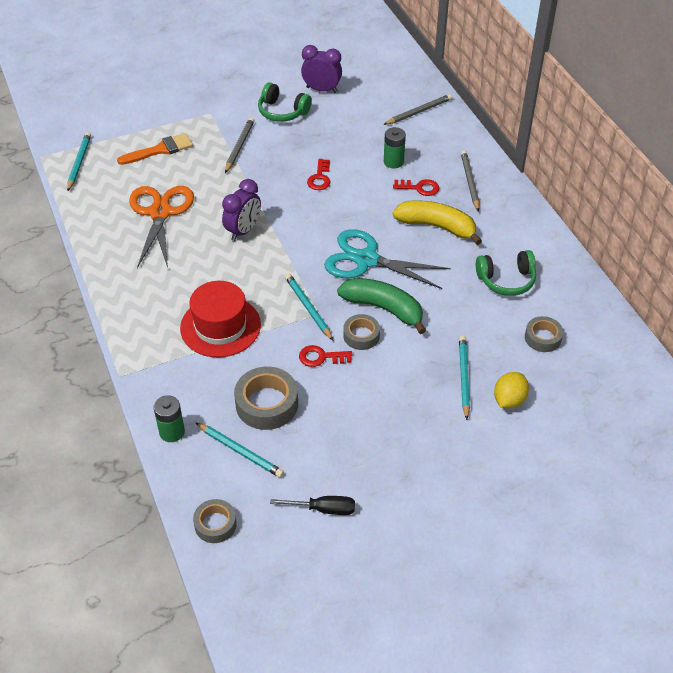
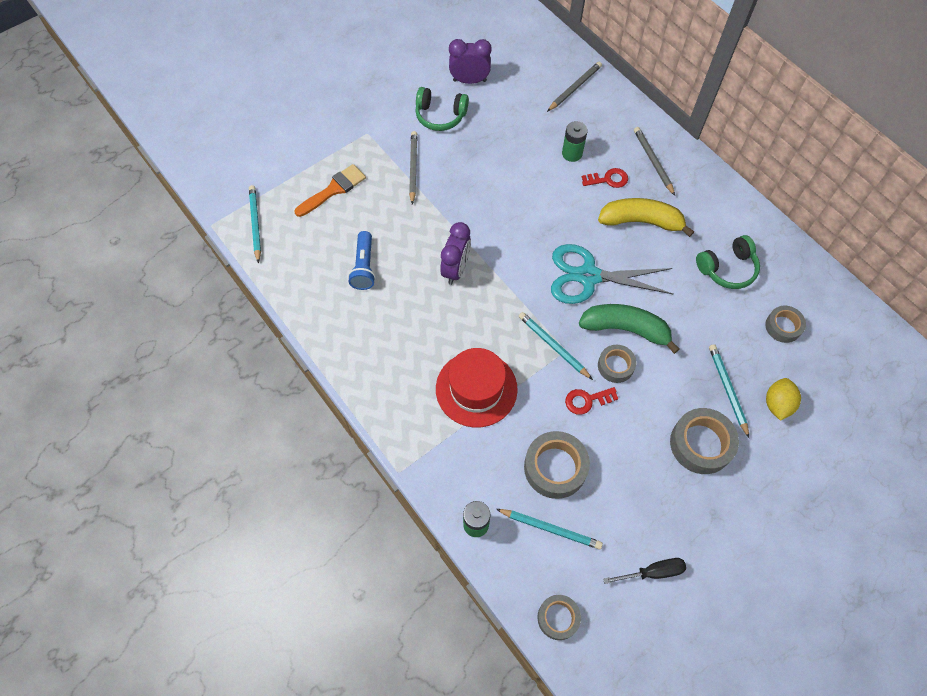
camera: 15 degrees left, 15 degrees up
orange scissors [129,186,194,268] -> blue flashlight [348,231,376,290]
red key [307,159,330,190] -> none
none -> grey tape [670,408,739,474]

